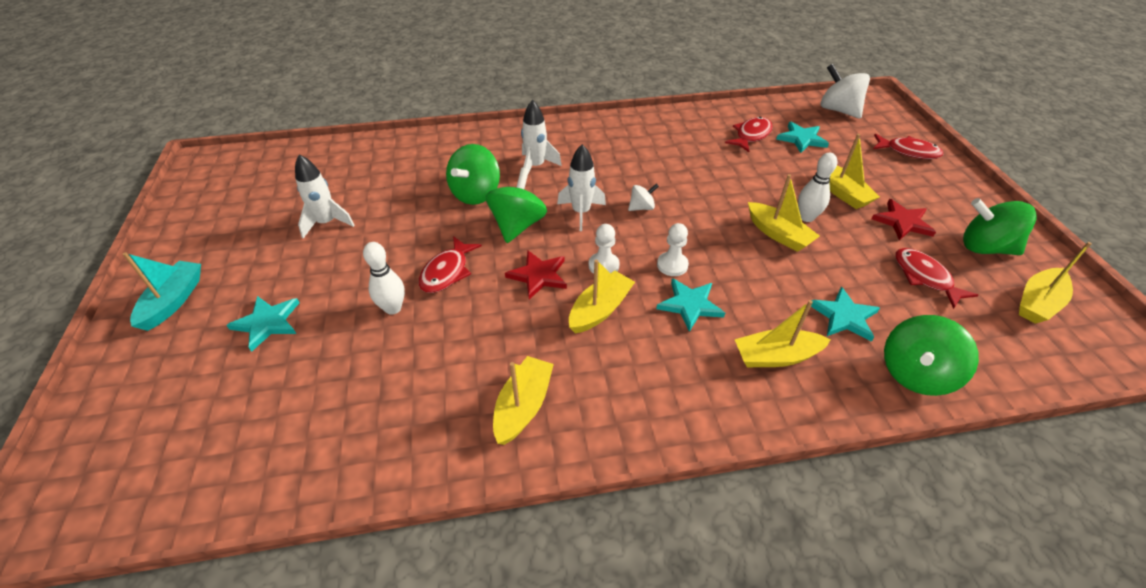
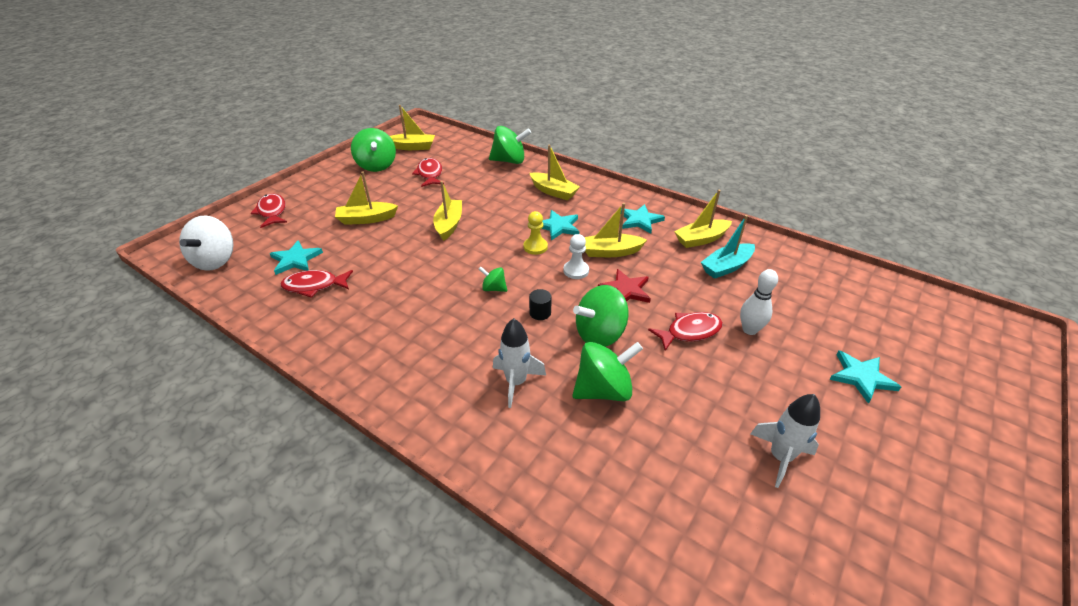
camera: 135 degrees left, 5 degrees down
turquoise boat [123,252,201,331] -> turquoise boat moved to [701,215,755,279]
white rocket [557,144,606,231] -> black cylinder [529,289,552,320]
white spinning top [628,184,659,211] -> green spinning top [479,267,507,292]
white pawn [657,223,689,276] -> yellow pawn [524,211,548,255]
white bowling pin [798,153,837,222] -> none
turquoise star [811,287,880,342] -> turquoise star moved to [621,204,665,234]
yellow boat [829,134,880,209] -> yellow boat turned 120 degrees counterclockwise [335,171,398,225]
red star [872,199,936,240] -> none
red fish [895,248,978,309] -> red fish turned 150 degrees clockwise [412,158,444,187]

